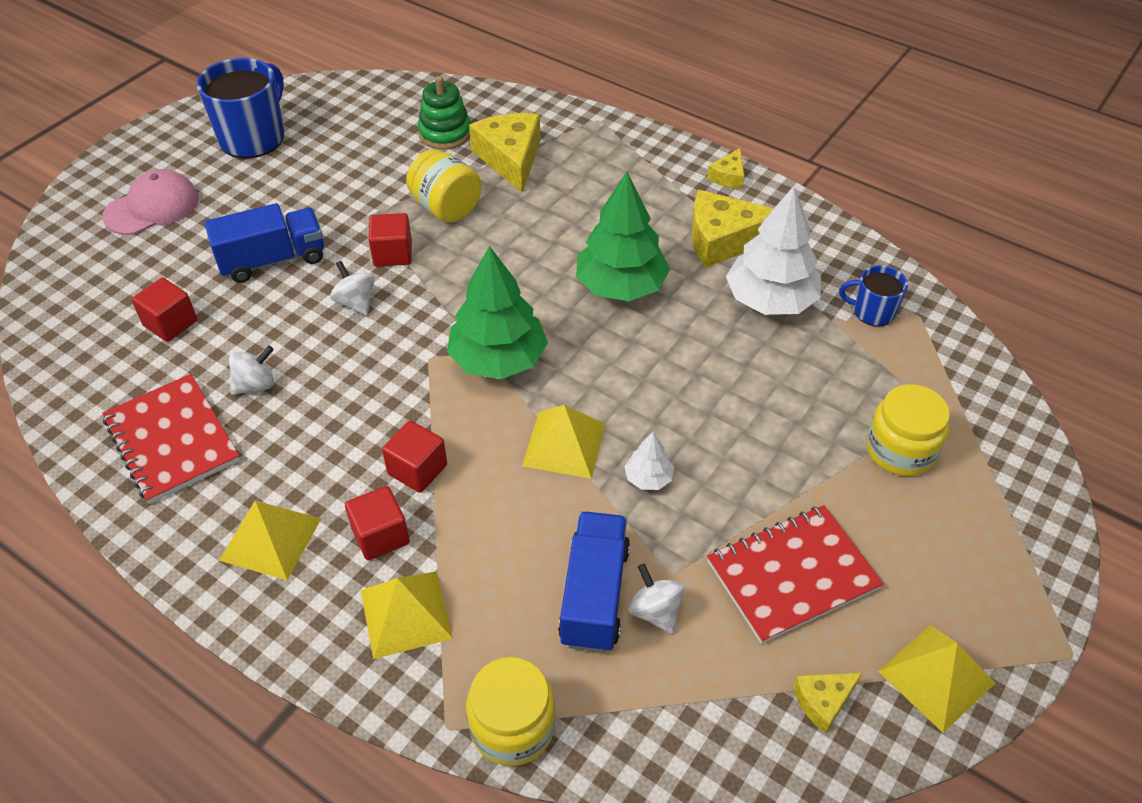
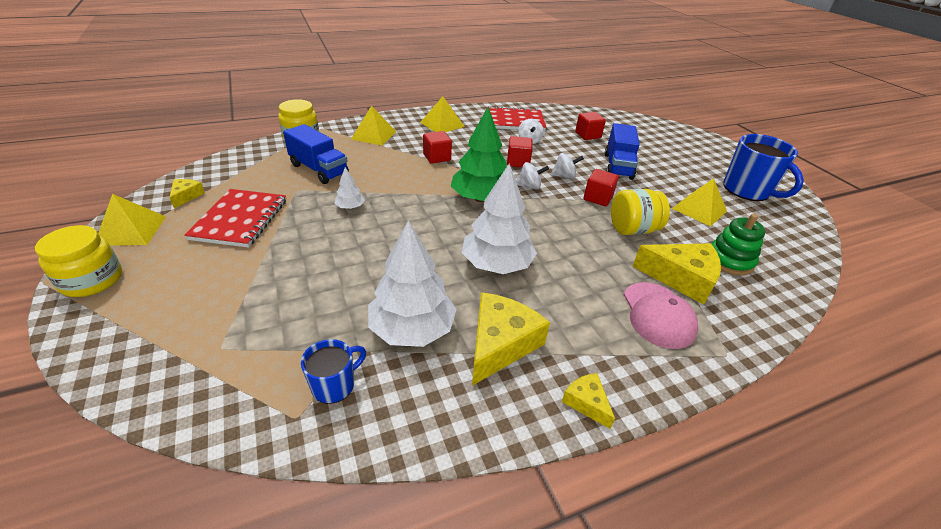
camera: 120 degrees right, 10 degrees down
pink cap [102,169,199,235] -> pink cap moved to [624,282,698,349]
red cube [345,486,410,561] -> red cube moved to [507,136,533,167]
yellow pyramid [522,405,605,479] -> yellow pyramid moved to [672,178,727,227]
green tree [576,172,670,301] -> white tree [462,163,537,274]
white spinning top [628,564,684,634] -> white spinning top moved to [516,162,549,190]
yellow jar [866,384,950,476] -> yellow jar moved to [35,225,122,297]

